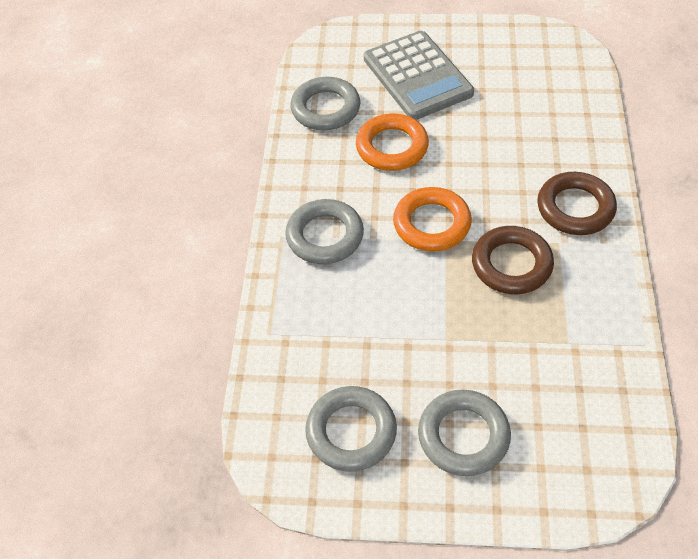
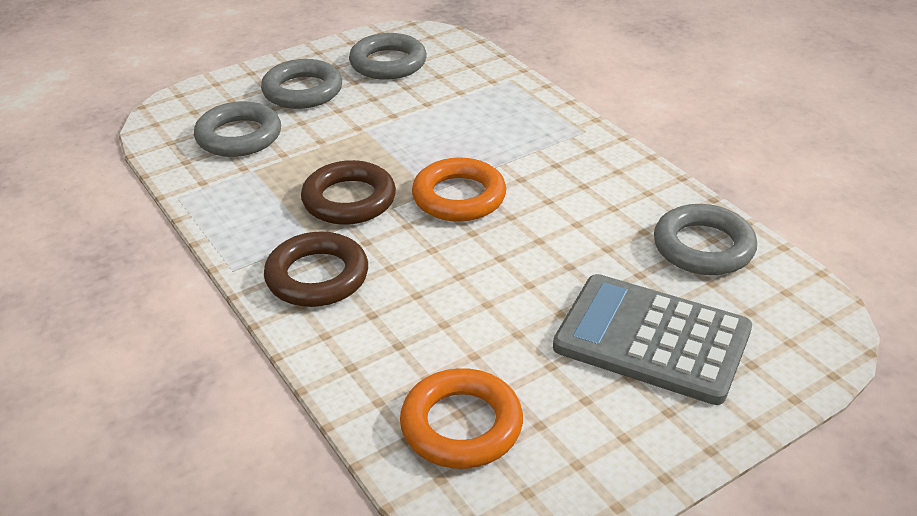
camera: 140 degrees right, 15 degrees down
grey ring [285,199,364,264] -> grey ring moved to [194,101,281,157]
orange ring [356,113,429,171] -> orange ring moved to [400,368,523,469]

